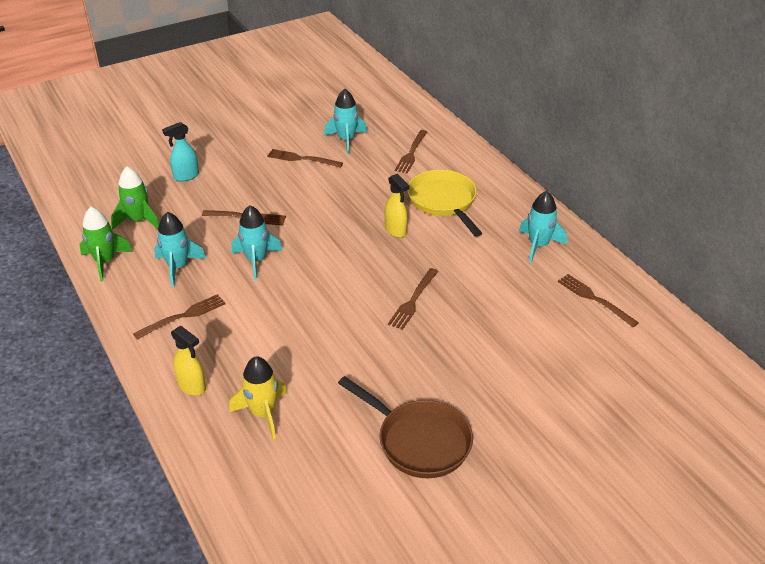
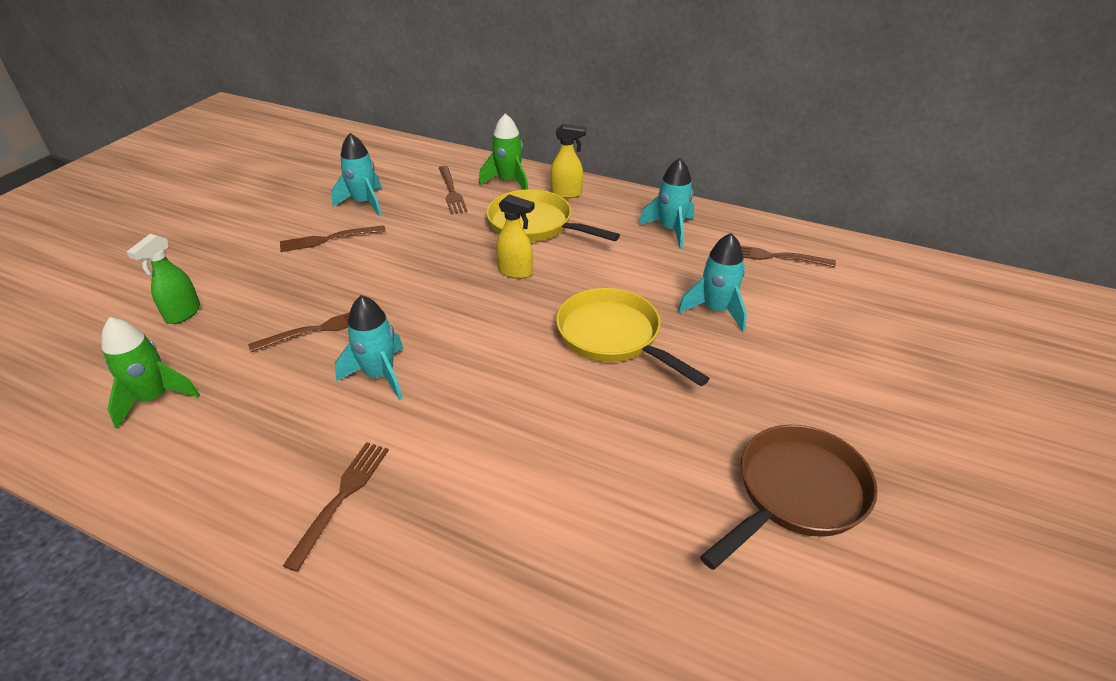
camera: 35 degrees left, 0 degrees up
green rocket [79,207,133,281] -> green rocket moved to [479,113,528,190]
turquoise rocket [154,212,206,287] -> turquoise rocket moved to [678,233,747,332]
turquoise spray bottle [162,122,199,182] -> green spray bottle [127,234,200,324]
yellow spray bottle [171,326,206,396] -> yellow spray bottle moved to [550,124,586,199]
yellow rocket [229,356,287,439] -> none
brown pan [338,376,473,478] -> brown pan turned 45 degrees counterclockwise [700,425,878,570]
brown fork [388,268,438,330] -> yellow pan [556,288,710,386]

